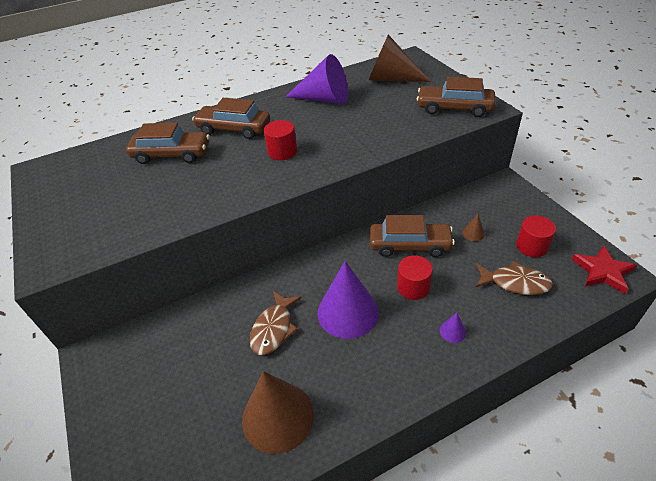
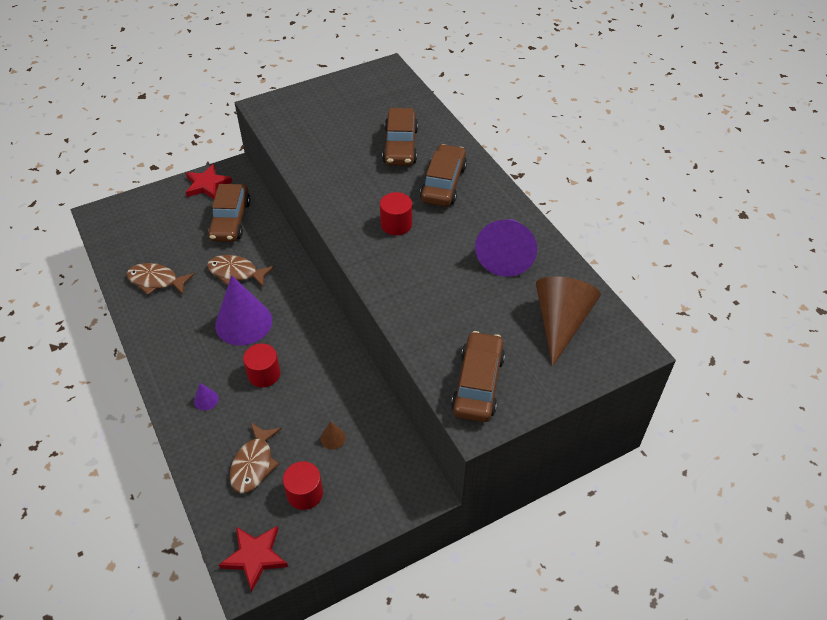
camera: 85 degrees right, 5 degrees up
brown cone [242,371,314,454] -> brown fish [127,263,195,295]
brown car [370,215,455,257] -> brown car moved to [208,184,251,242]
none -> red star [186,164,232,199]

